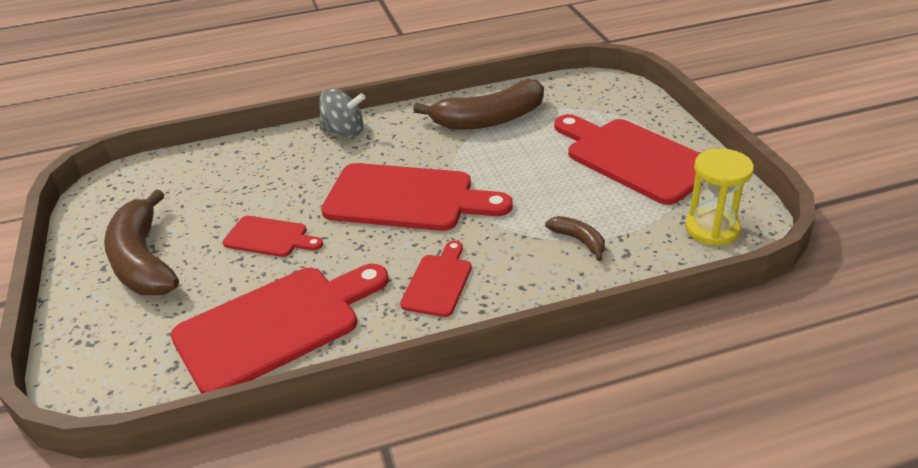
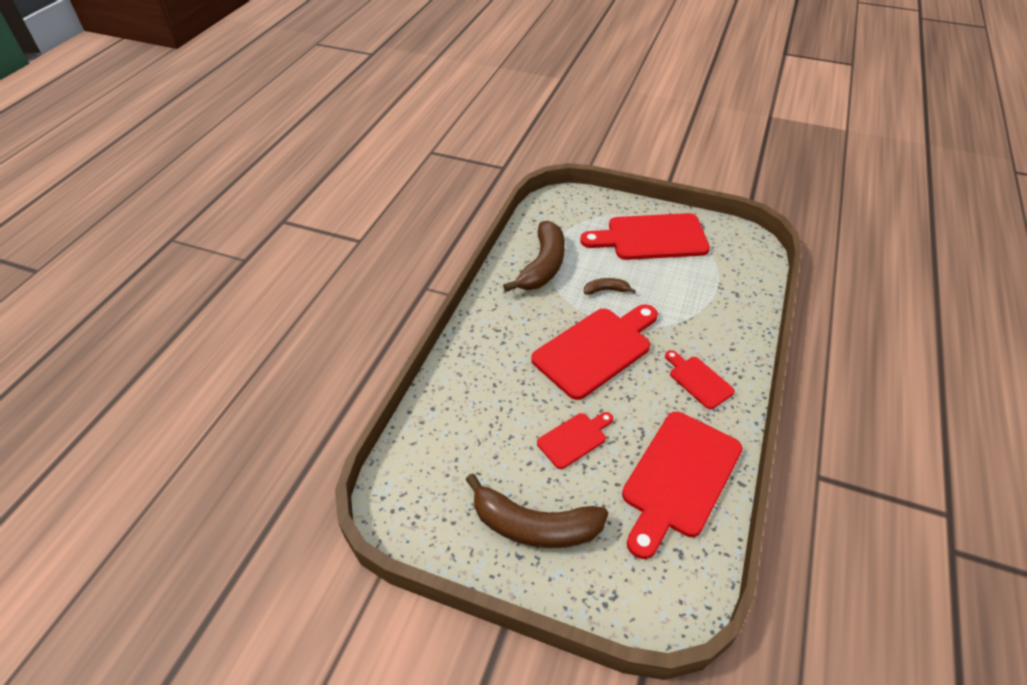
camera: 55 degrees left, 10 degrees up
red cutting board [171,264,389,393] -> red cutting board turned 150 degrees counterclockwise [622,412,743,559]
grey spinning top [319,88,365,137] -> none
brown banana [545,216,605,261] -> brown banana moved to [584,278,636,295]
yellow hourglass [685,148,754,246] -> none

